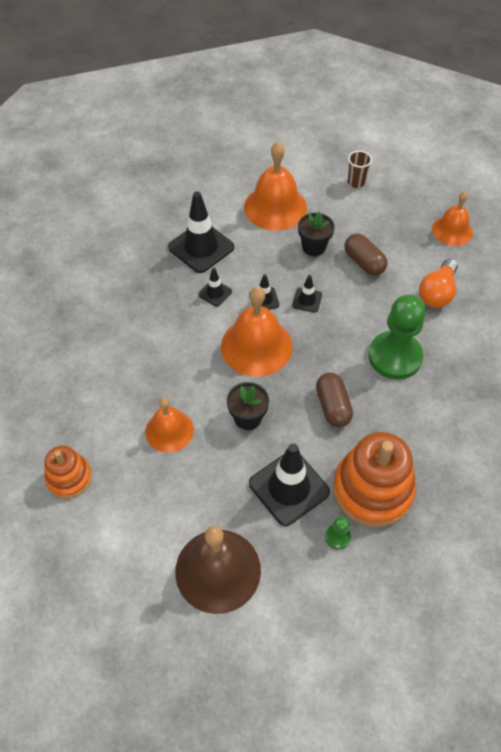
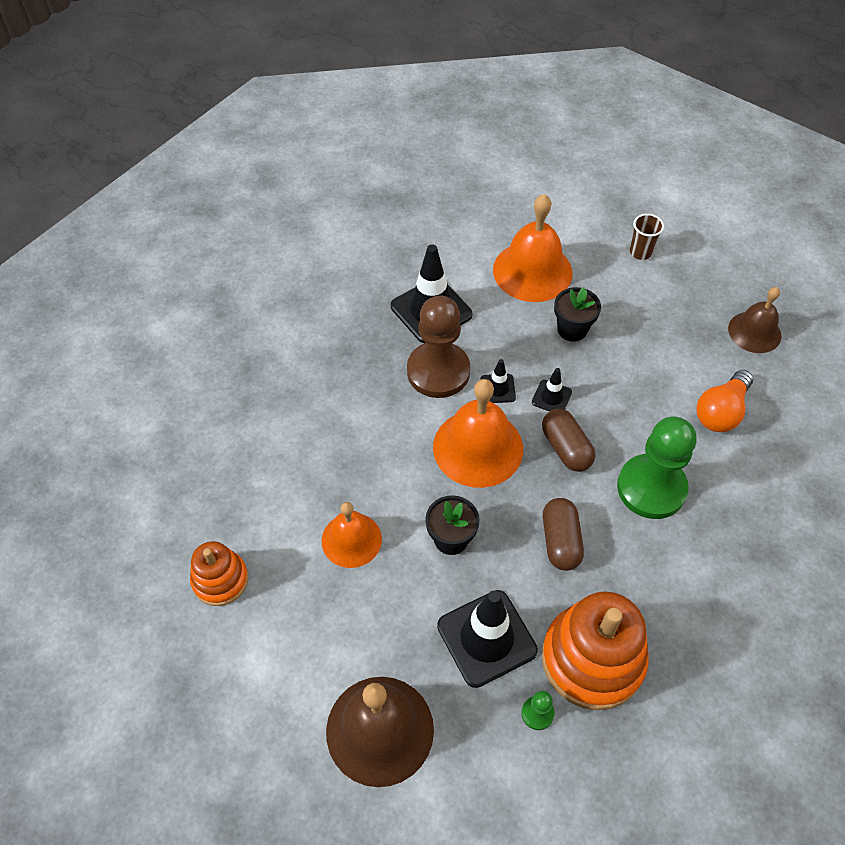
camera: 10 degrees right, 0 degrees up
black traffic cone [198,268,232,307] -> brown pawn [407,295,470,398]
brown capsule [344,233,388,276] -> brown capsule moved to [542,409,595,472]
orange bell [432,192,473,246] -> brown bell [728,287,781,353]

